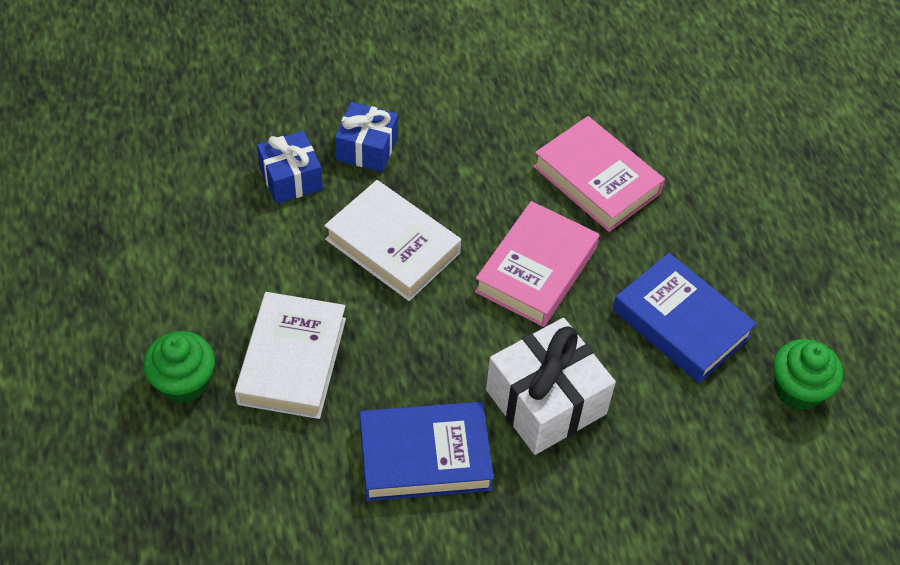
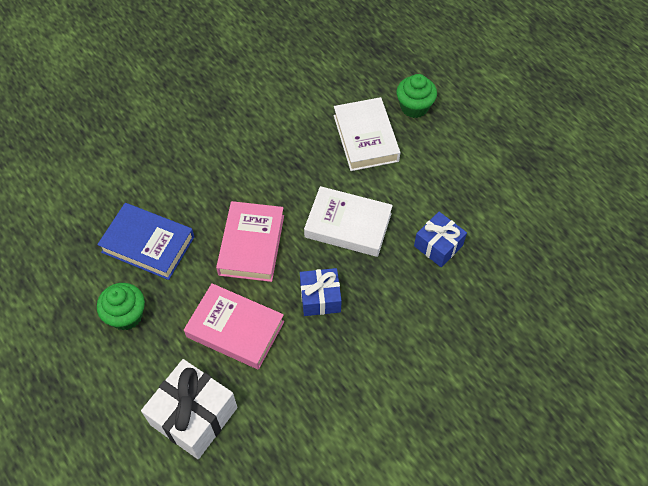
camera: 160 degrees right, 5 degrees up
blue gift [335,102,398,172] -> blue gift moved to [300,268,342,316]
blue book [360,402,494,501] -> none
white gift [486,318,616,455] -> white gift moved to [141,359,237,459]
green cupcake [773,339,843,410] -> green cupcake moved to [97,283,145,330]

